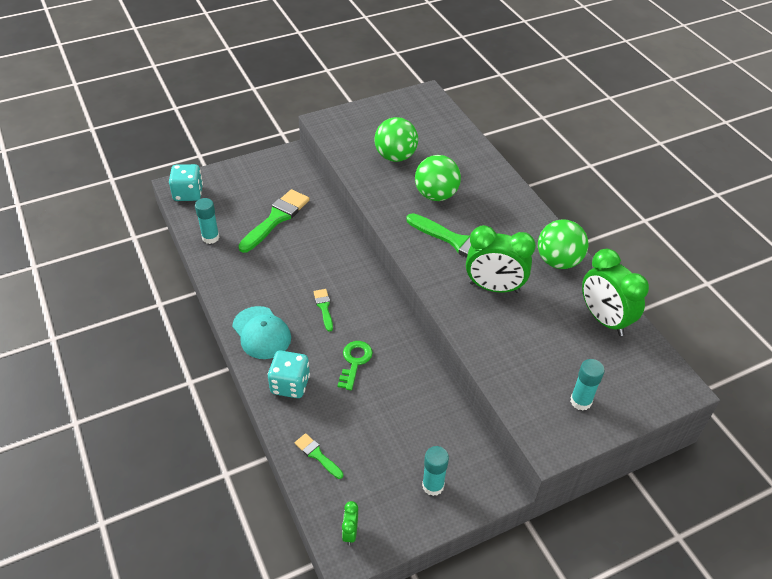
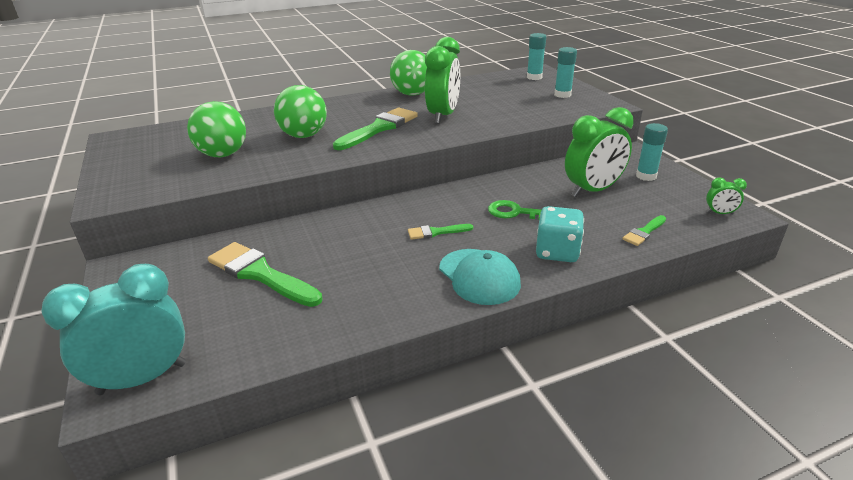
camera: 85 degrees left, 15 degrees down
turquoise dice [169,164,203,201] -> turquoise clock [41,264,186,395]
turquoise glue stick [195,198,220,244] -> turquoise glue stick moved to [527,33,546,80]
turquoise cap [232,306,291,359] -> turquoise cap turned 90 degrees clockwise [439,249,521,305]
green clock [582,249,649,336] -> green clock moved to [565,107,634,197]

